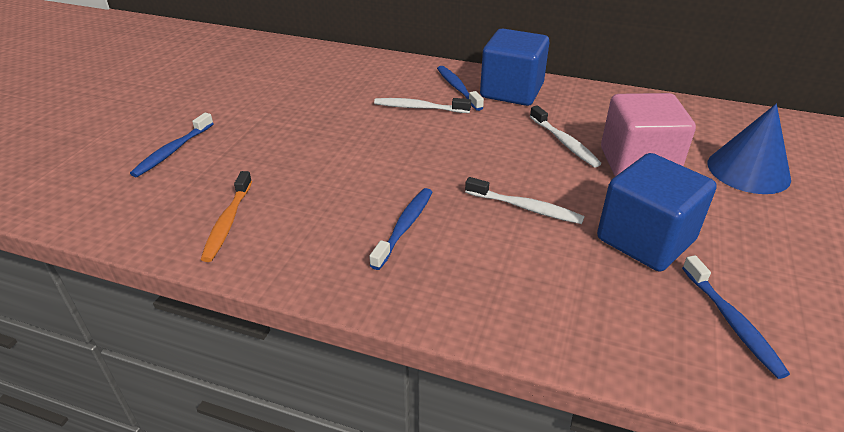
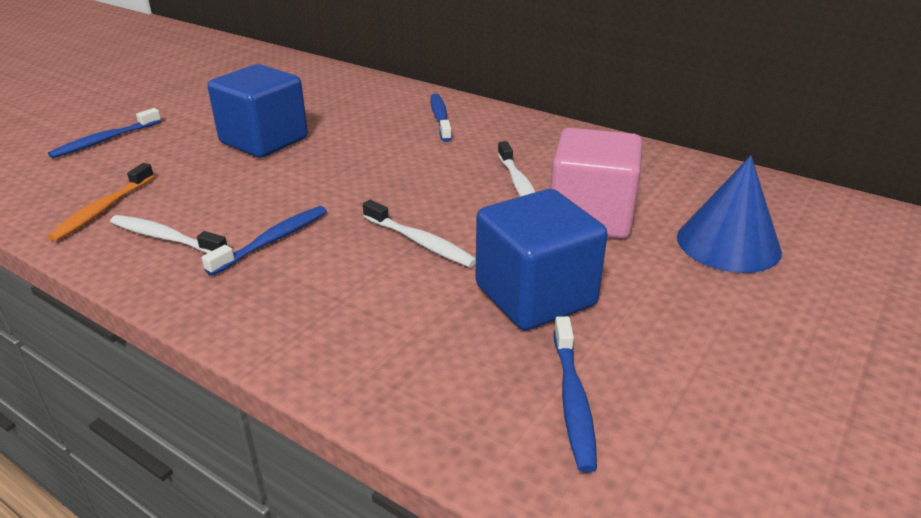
camera: 15 degrees right, 5 degrees down
white toothbrush [374,98,471,113] -> white toothbrush moved to [110,215,227,253]
blue cube [480,28,549,106] -> blue cube moved to [208,64,308,158]

